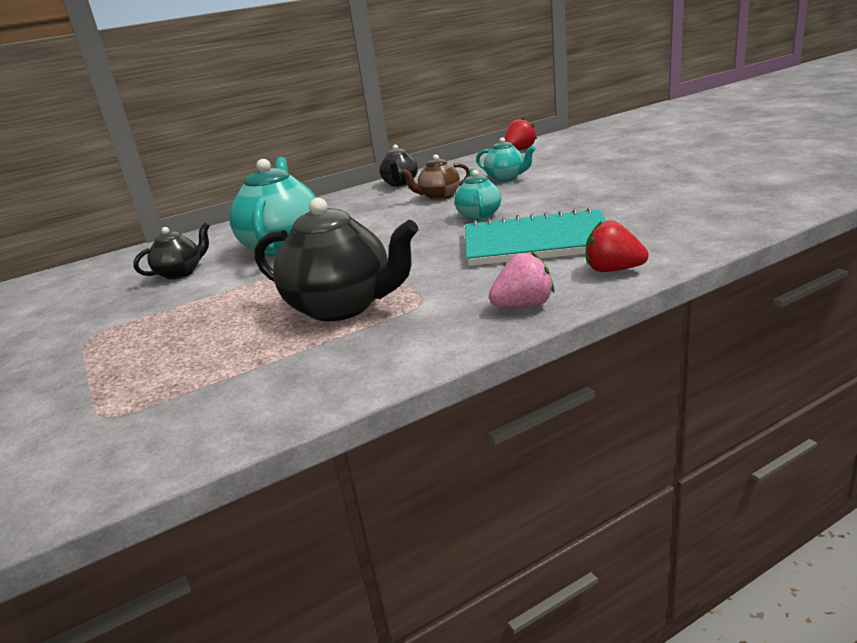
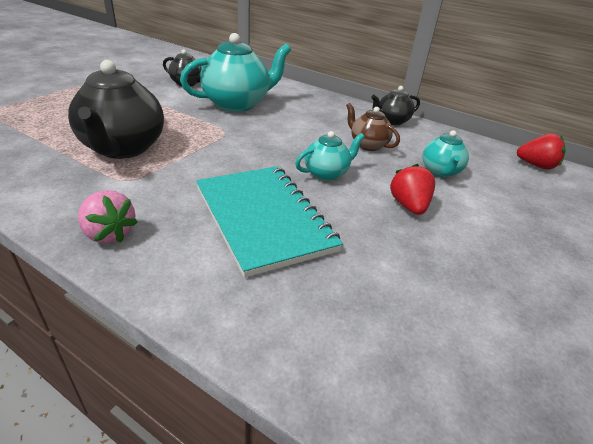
camera: 55 degrees right, 10 degrees up
red strawberry [586,221,649,272] -> red strawberry moved to [390,164,435,215]

